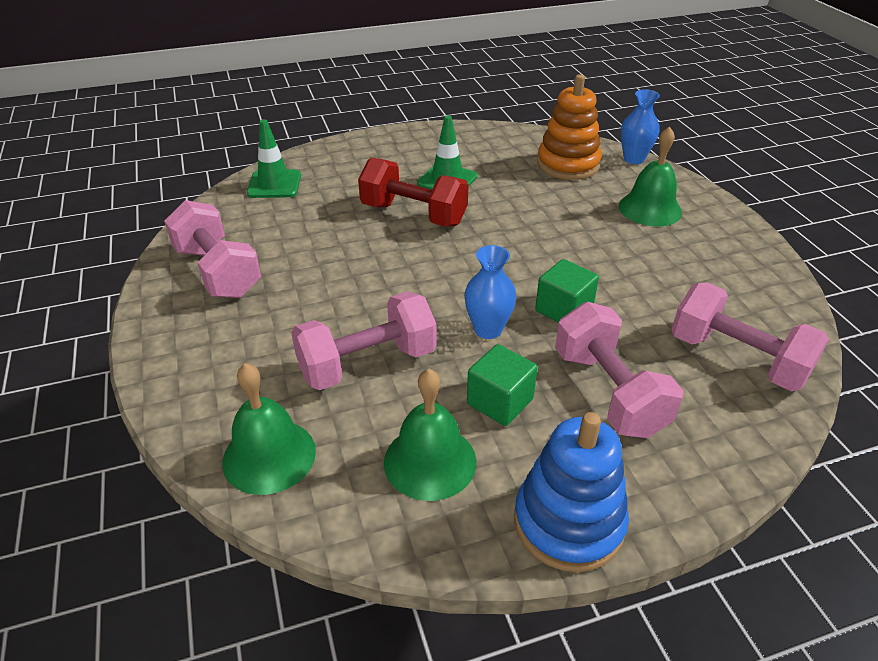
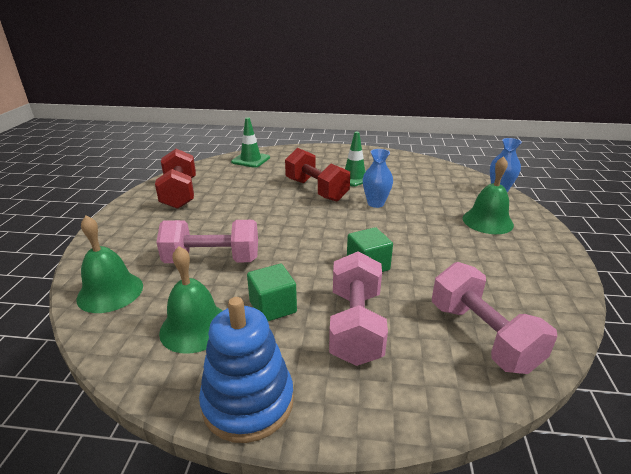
camera: 25 degrees right, 10 degrees down
pink dumbbell [164,200,261,298] -> red dumbbell [155,149,196,209]
blue vase [464,245,517,339] -> blue vase moved to [363,149,393,208]
orange stacking toy [537,74,602,180] -> none

